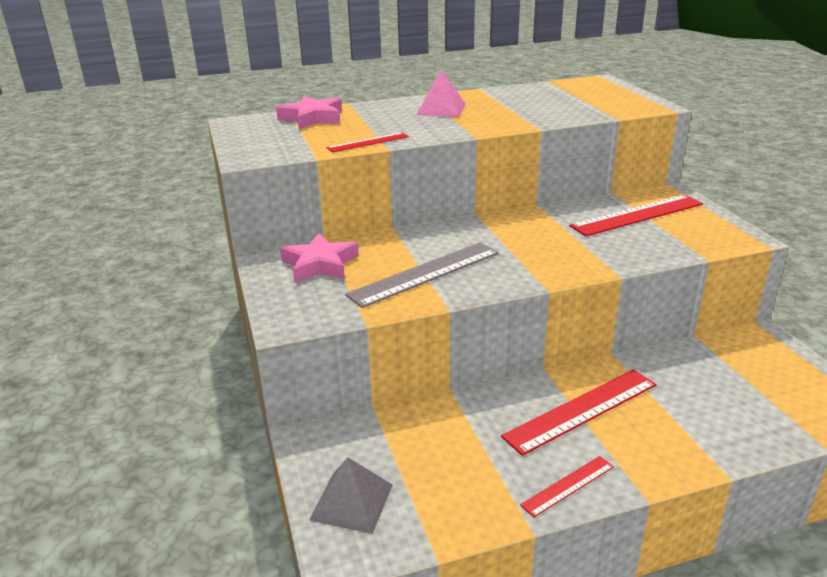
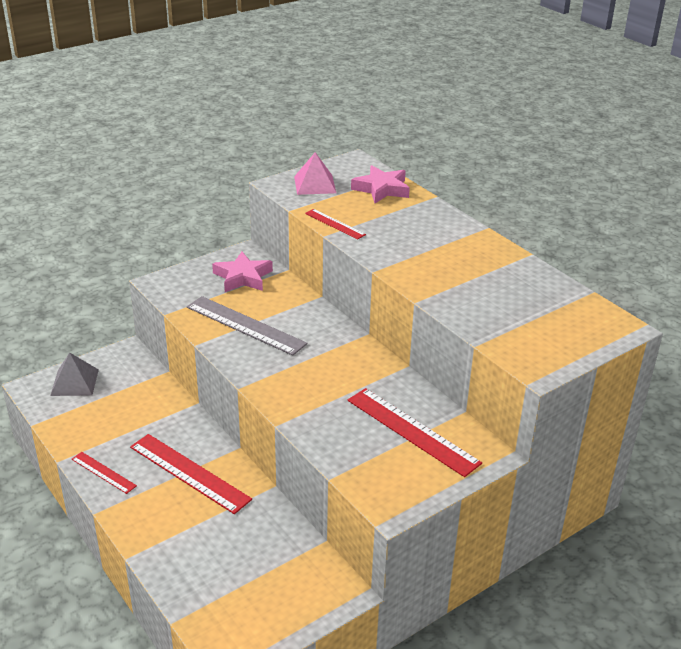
camera: 70 degrees right, 5 degrees up
pink pyramid [416,70,466,117] -> pink pyramid moved to [294,152,336,195]

